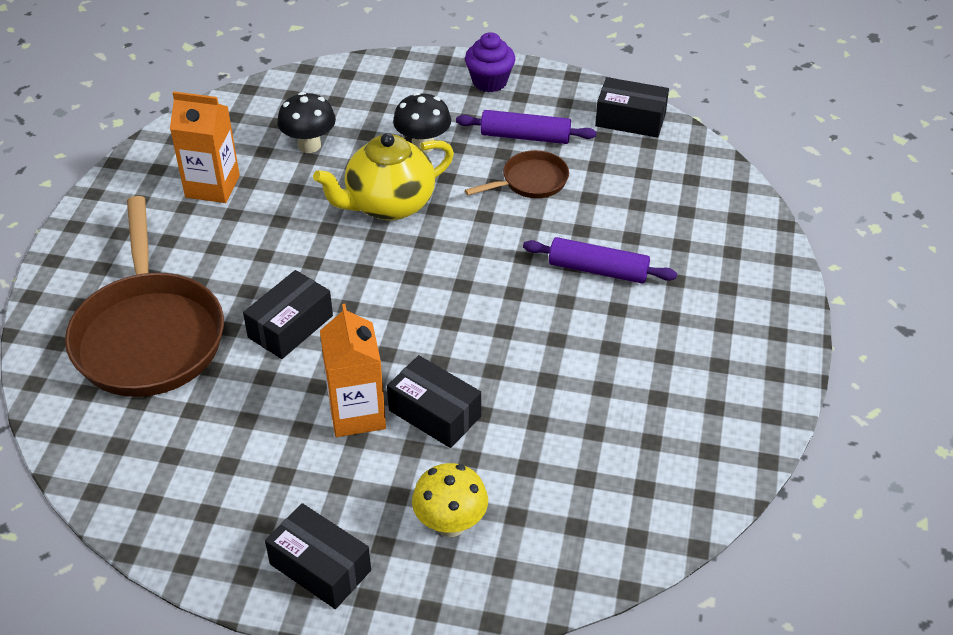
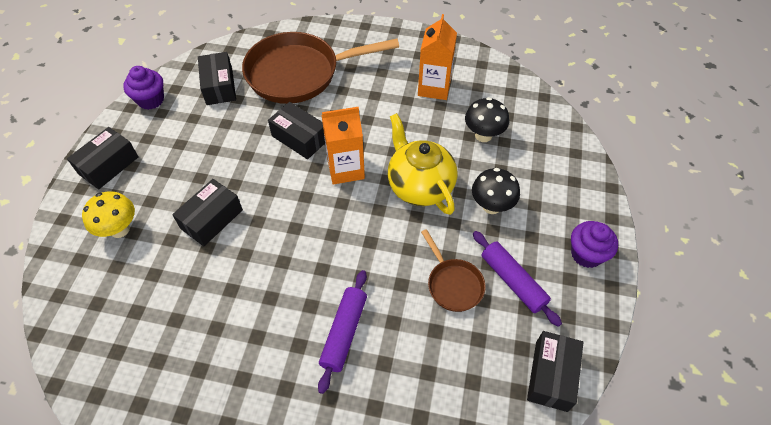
camera: 90 degrees right, 10 degrees up
orange carton [320,304,386,437] -> orange carton moved to [322,107,365,184]
purple rolling pin [456,110,596,144] -> purple rolling pin turned 45 degrees counterclockwise [473,231,562,327]
none -> purple cupcake [123,66,164,110]
none -> black box [198,52,236,105]

